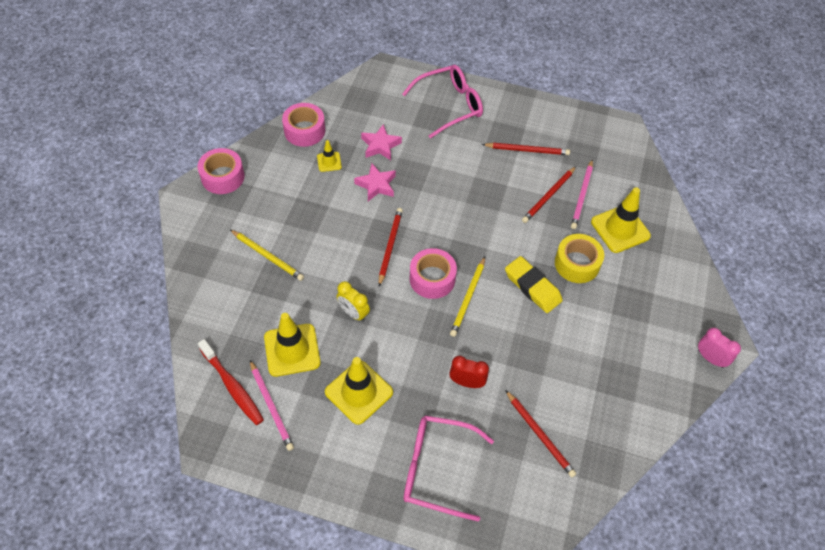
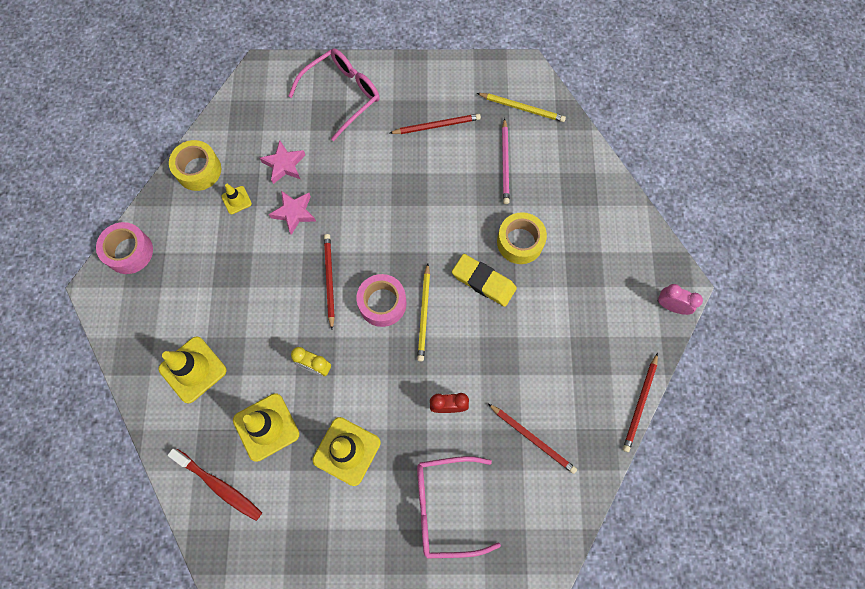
camera: 15 degrees left, 15 degrees up
yellow pencil [230,230,304,281] -> yellow pencil moved to [477,93,566,122]
pink pencil [250,360,294,451] -> none
pink tape [282,103,325,147] -> yellow tape [169,140,221,191]
red pencil [522,166,576,223] -> red pencil moved to [623,353,658,452]
yellow traffic cone [591,187,651,253] -> yellow traffic cone moved to [159,336,227,403]

